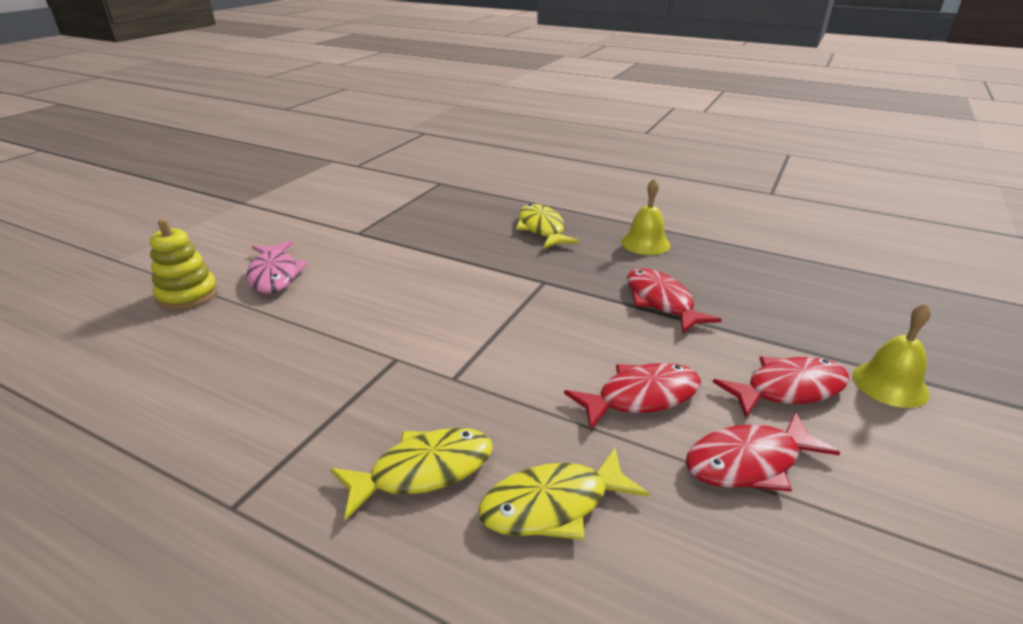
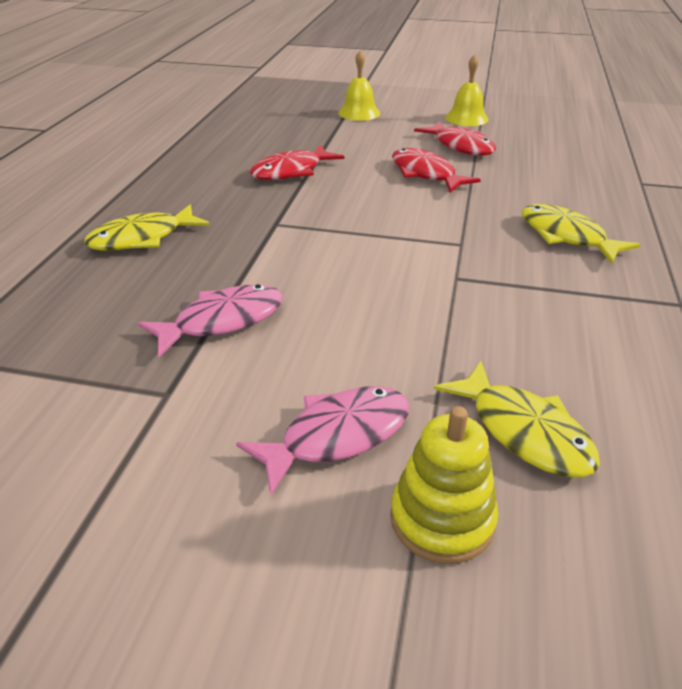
camera: 105 degrees left, 5 degrees up
yellow fish [478,448,649,540] -> yellow fish moved to [434,361,600,478]
yellow bell [621,179,670,255] -> yellow bell moved to [445,55,489,126]
red fish [713,356,849,418] -> none
none -> pink fish [138,284,283,358]

